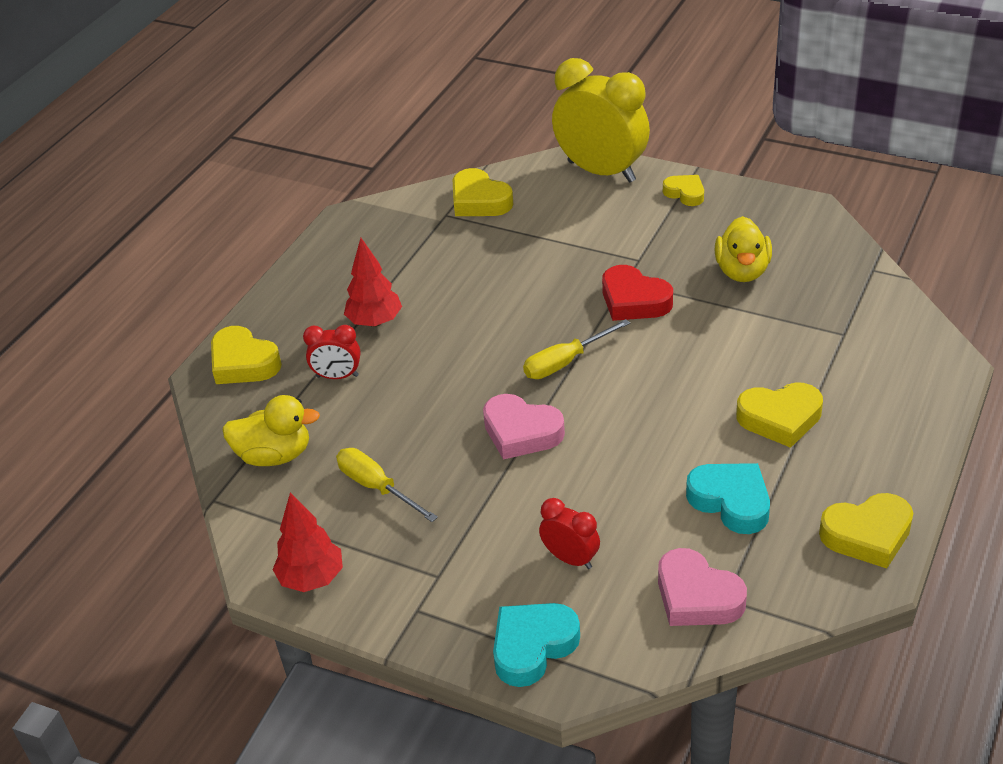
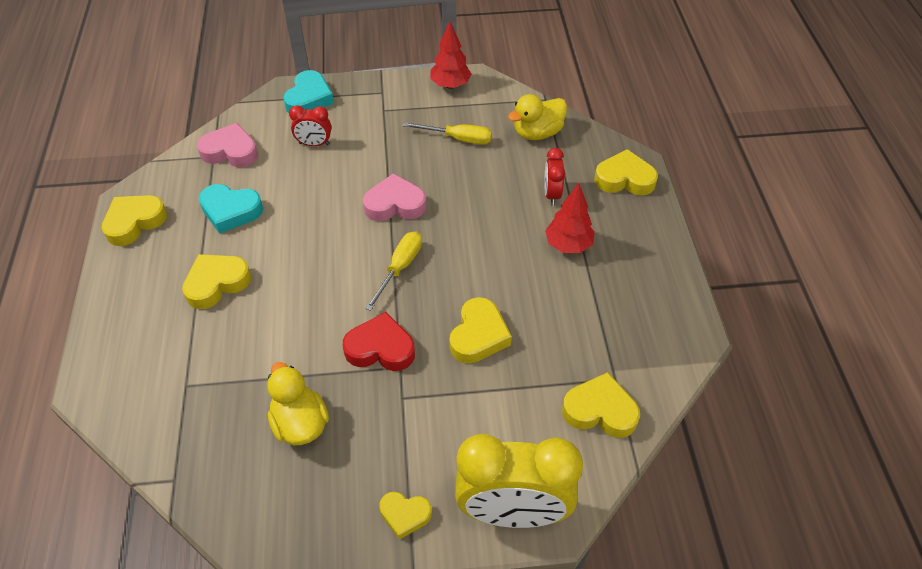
camera: 145 degrees right, 10 degrees up
red clock [303,325,361,379] -> red clock turned 60 degrees counterclockwise [544,148,565,205]
none -> yellow heart [449,297,512,364]

